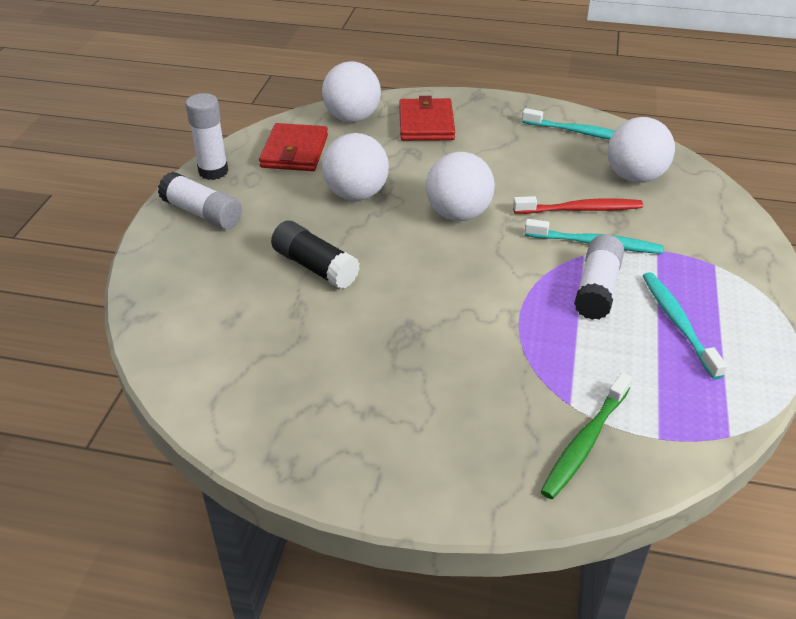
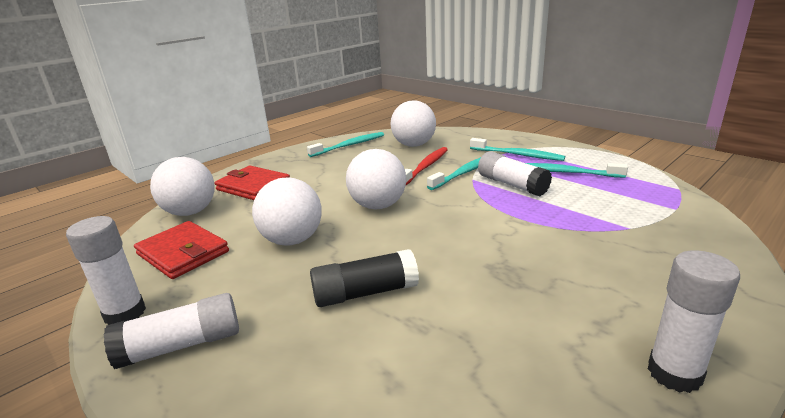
camera: 55 degrees left, 15 degrees down
green toothbrush [541,372,632,499] -> none
none -> turquoise toothbrush [470,138,565,161]
none -> white glue stick [648,250,740,393]

